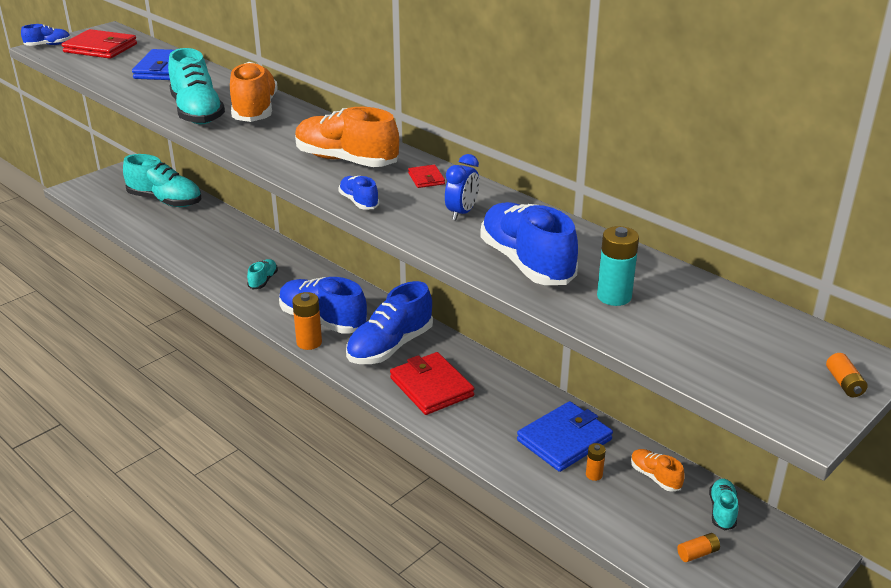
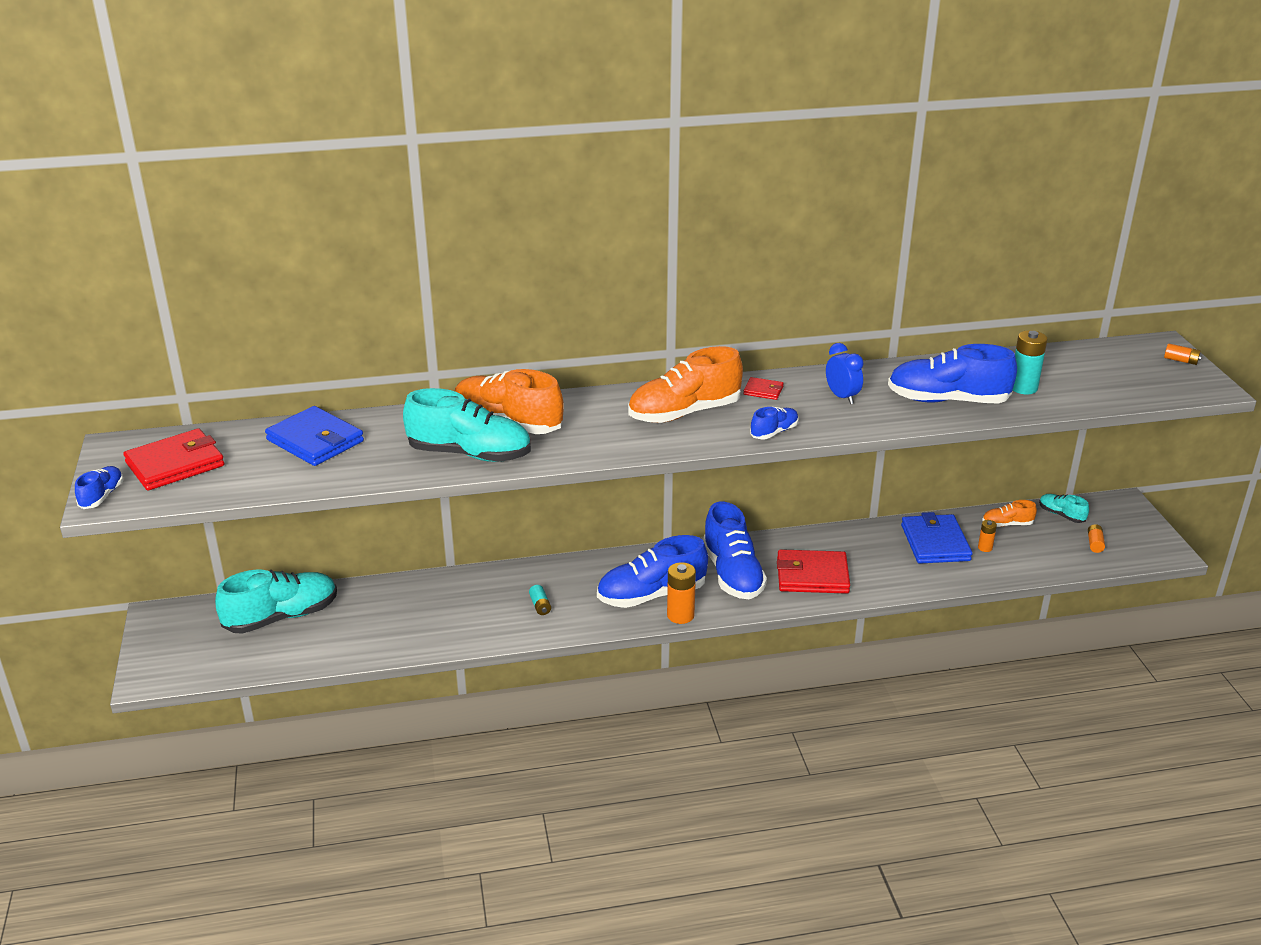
camera: 55 degrees left, 0 degrees up
turquoise shoe [247,259,278,289] -> turquoise battery [529,585,551,615]
blue shoe [338,176,379,210] -> blue shoe turned 135 degrees clockwise [750,407,799,440]

